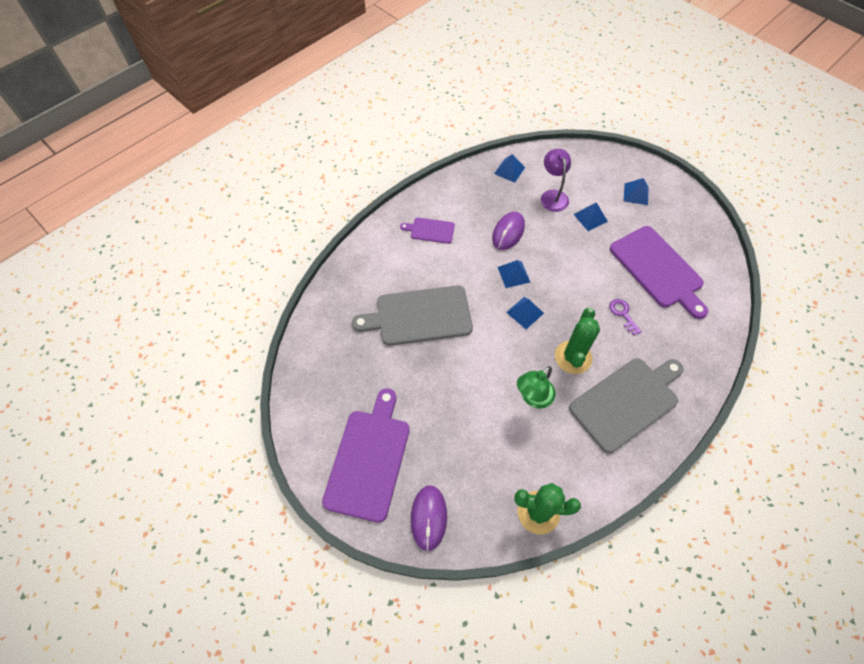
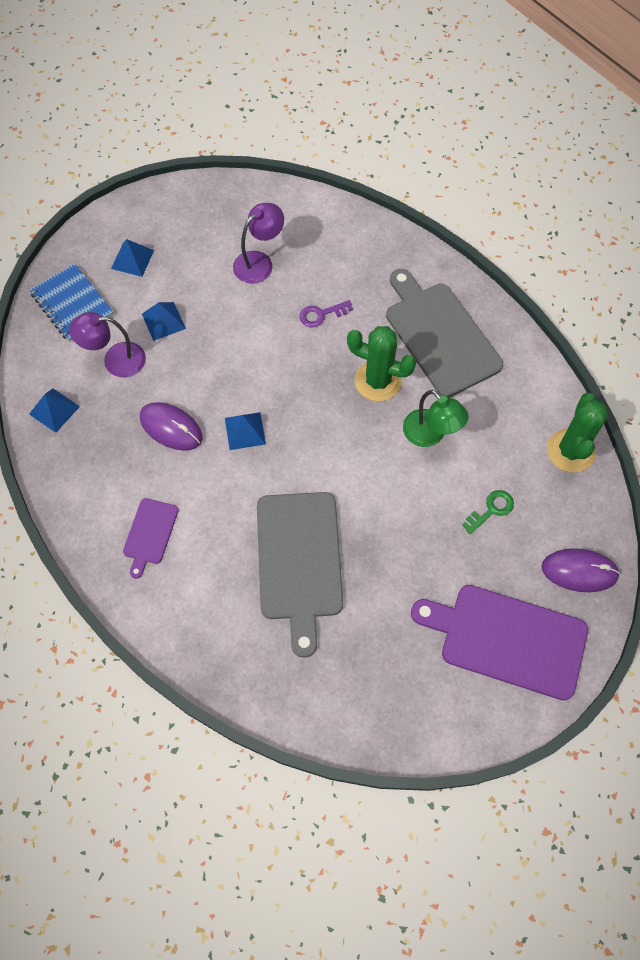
camera: 85 degrees left, 5 degrees up
blue pyramid [506,297,544,329] -> none
purple cutting board [610,226,708,319] -> purple lamp [233,203,284,284]
none -> blue notebook [30,263,114,342]
none -> green key [462,490,514,534]

